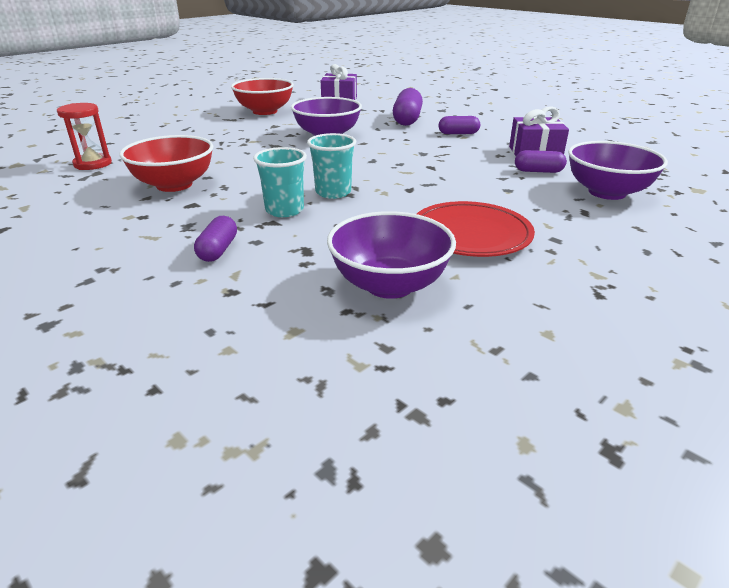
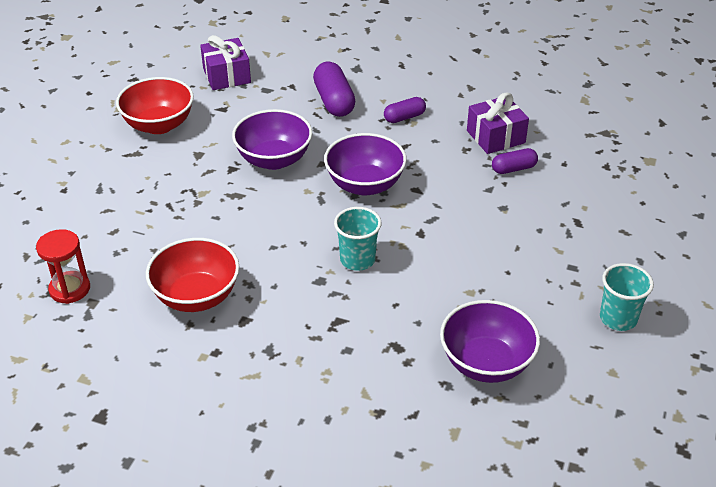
camera: 25 degrees left, 10 degrees up
purple capsule [194,216,237,262] -> none
turquoise cup [253,147,307,217] -> turquoise cup moved to [600,263,654,331]
red plate [417,201,535,257] -> none
purple bowl [568,141,668,200] -> purple bowl moved to [324,133,407,196]

